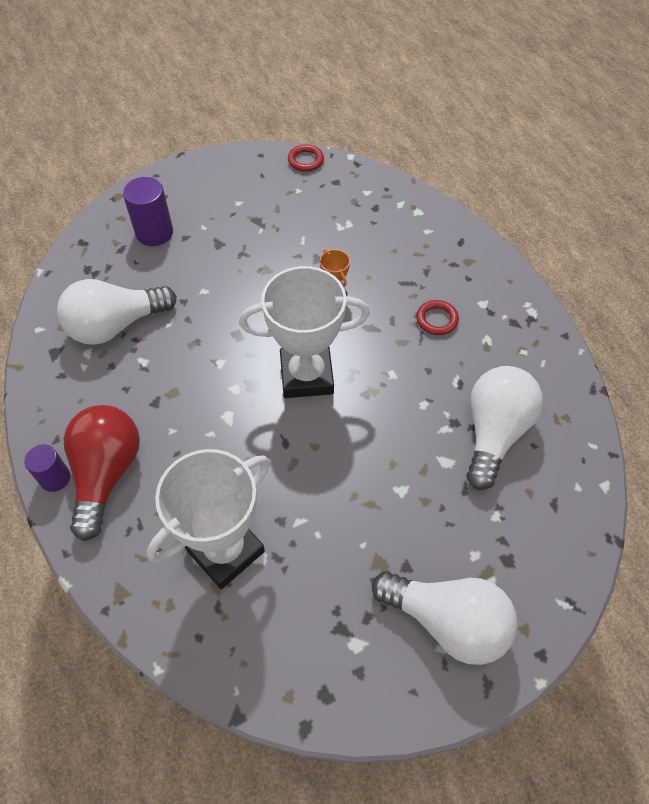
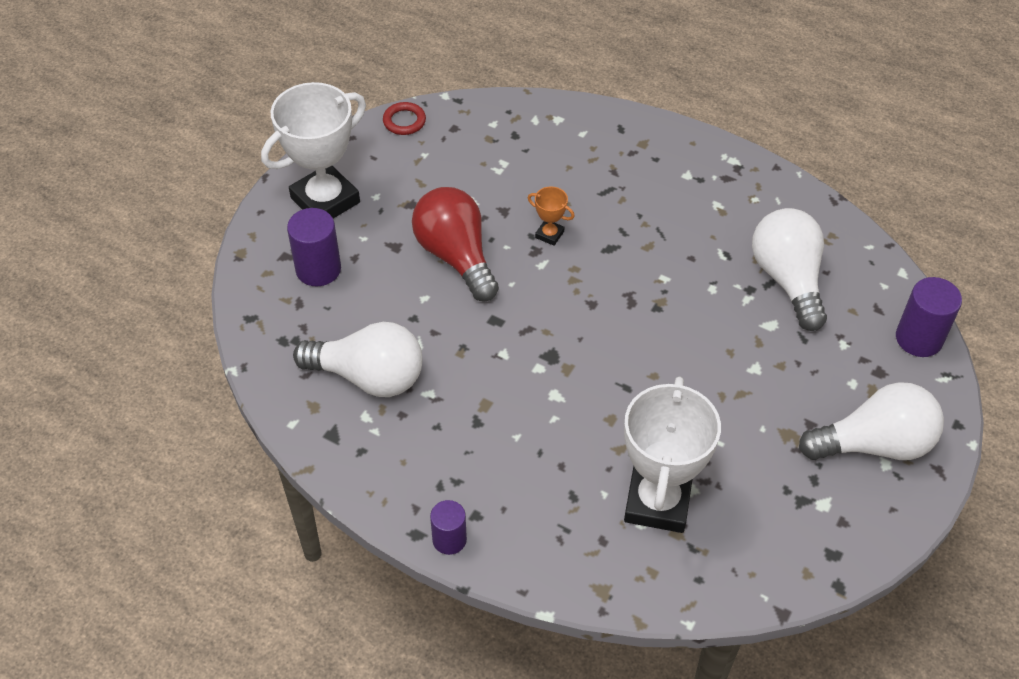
camera: 35 degrees left, 5 degrees down
white light bulb [57,279,177,345] -> white light bulb turned 105 degrees counterclockwise [293,322,422,397]
red light bulb [64,405,140,541] -> red light bulb moved to [412,187,499,301]
white trophy [239,266,370,398] -> white trophy moved to [261,82,366,218]
red ring [416,300,459,335] -> none
none -> purple cylinder [896,277,962,357]

